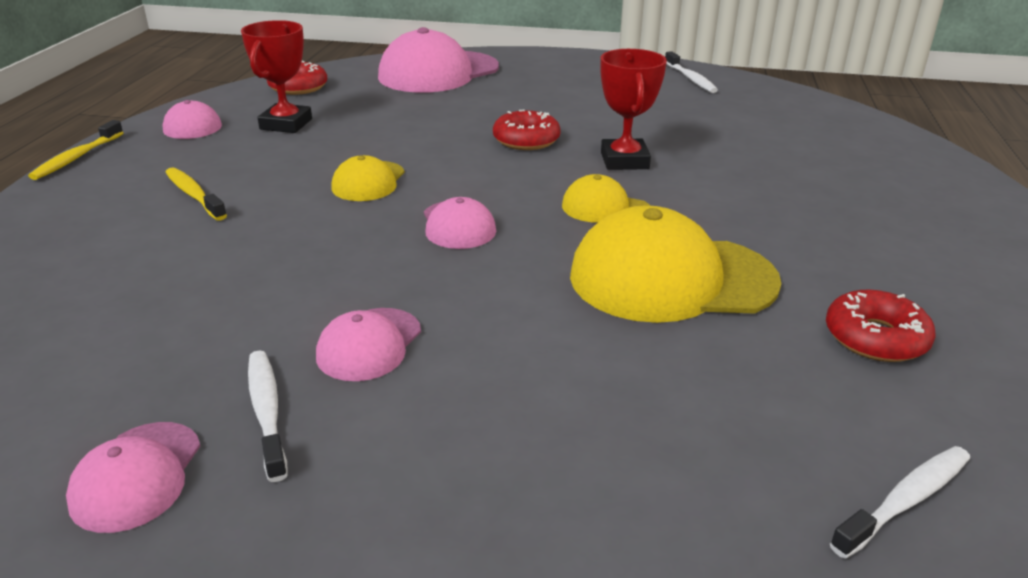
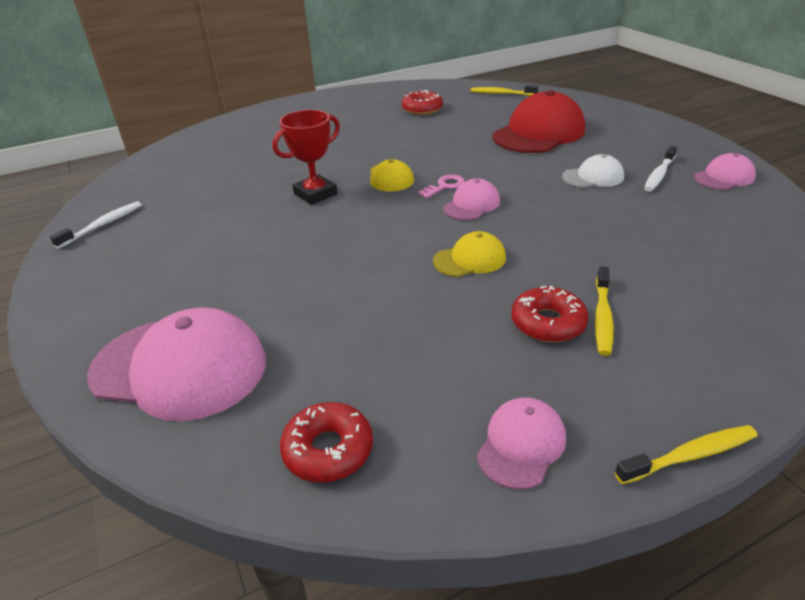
camera: 125 degrees left, 5 degrees up
red trophy [241,20,312,133] -> none
pink cap [316,308,421,381] -> white cap [562,154,624,188]
red donut [493,110,561,150] -> red donut moved to [511,286,589,343]
yellow cap [570,205,781,323] -> none
white toothbrush [830,446,970,559] -> yellow toothbrush [471,85,538,96]
none -> pink key [418,175,465,198]
none -> red cap [493,90,585,153]

